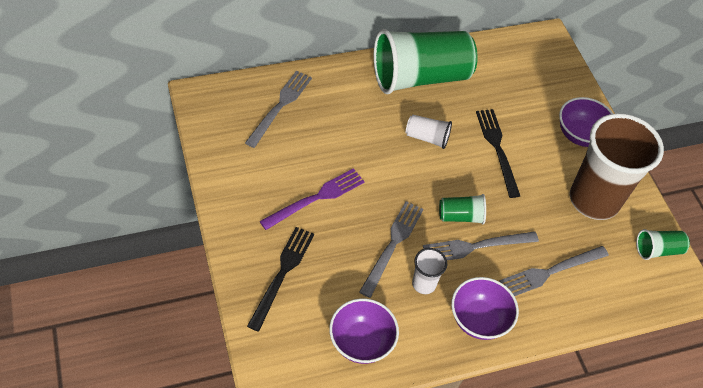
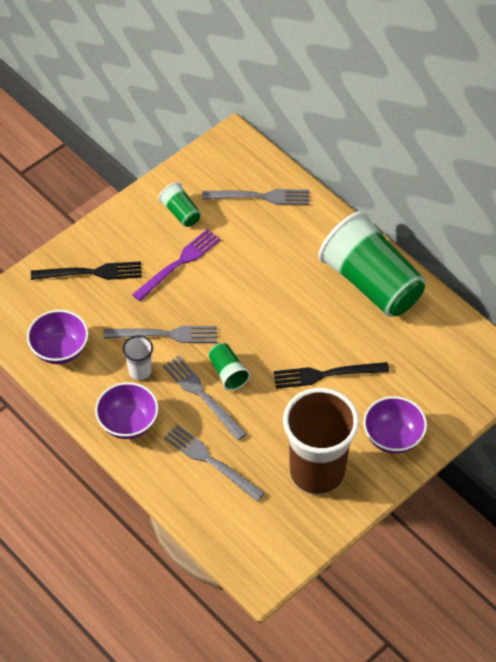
camera: 70 degrees right, 0 degrees up
purple fork [260,168,365,230] -> purple fork turned 75 degrees counterclockwise [132,229,221,301]
white cup [406,115,452,149] -> none
black fork [476,109,520,198] -> black fork turned 150 degrees counterclockwise [273,362,389,389]
green cup [636,229,690,260] -> green cup moved to [158,182,201,227]

